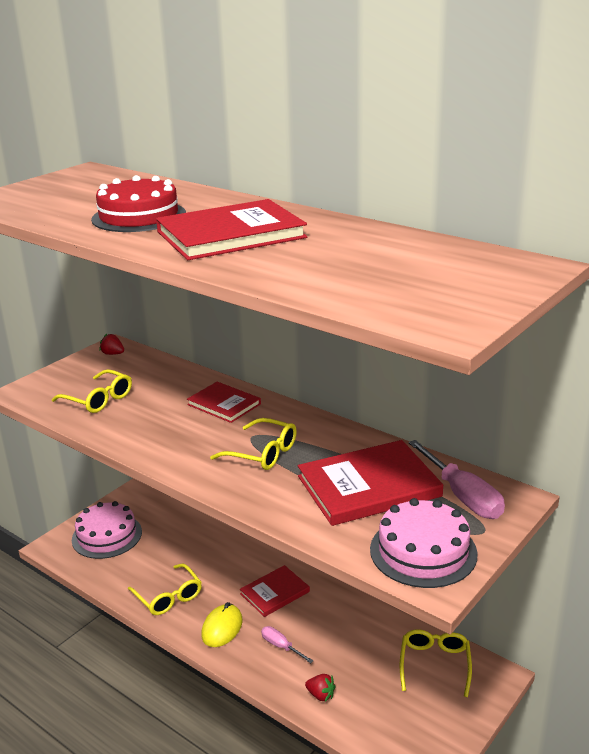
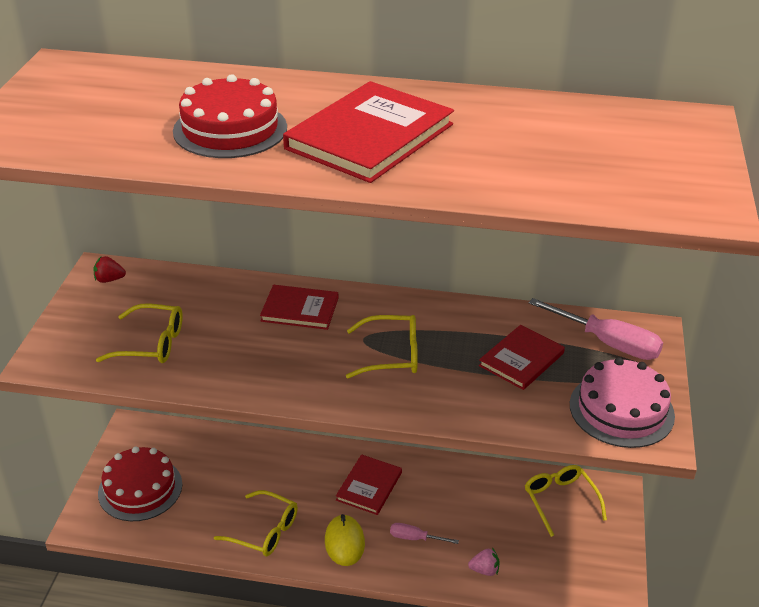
camera: 30 degrees left, 10 degrees up
pink cake [72,501,142,559] -> red cake [98,447,182,521]
red book [298,440,443,526] -> red book [479,325,565,390], size x0.59
red strawberry [305,674,336,701] -> pink strawberry [468,548,500,576]

